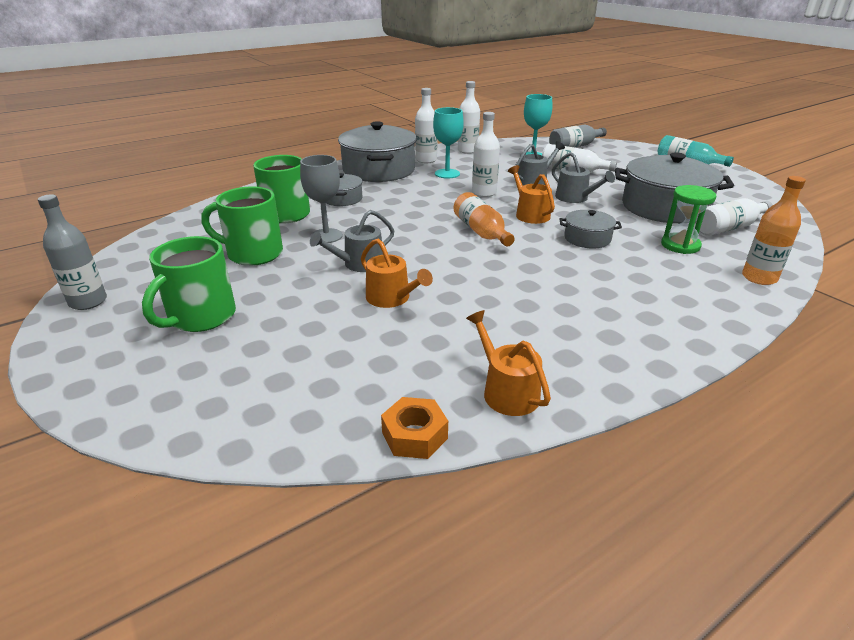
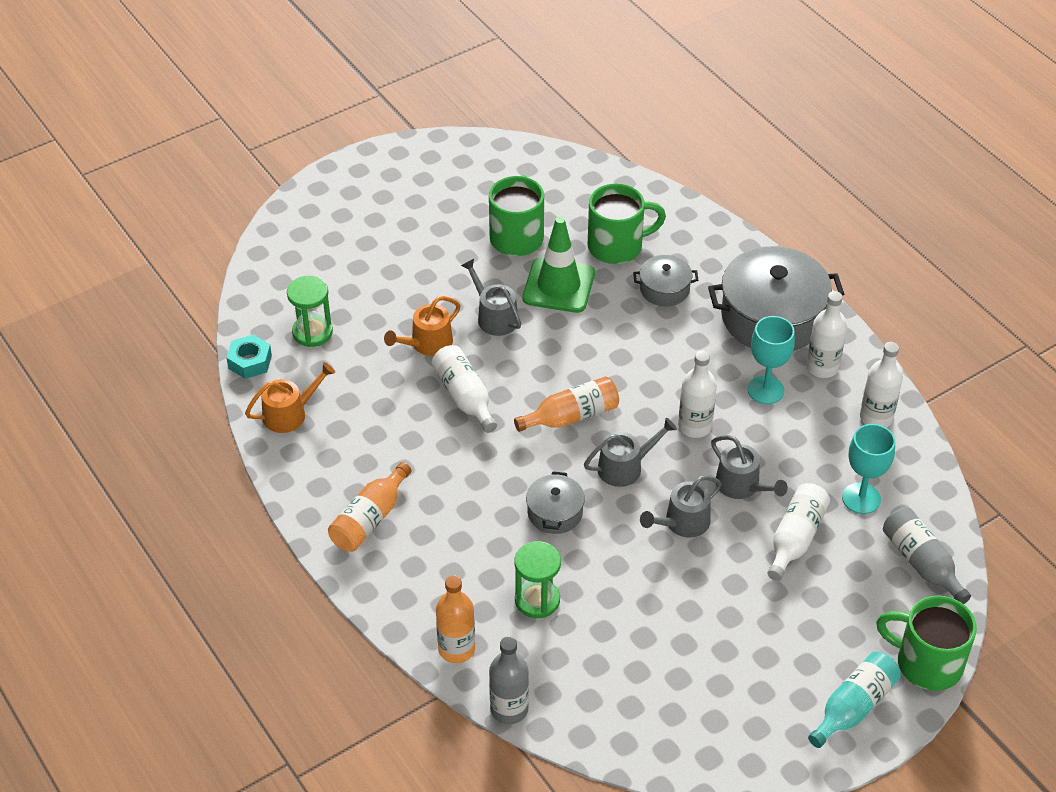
camera: 90 degrees right, 15 degrees up
grey bottle [38,194,107,310] -> grey bottle moved to [489,636,529,724]
green mug [142,236,236,332] -> green mug moved to [876,596,977,691]
grey goblet [300,155,343,243] -> green traffic cone [523,217,595,313]
orange nut [381,397,448,459] -> turquoise nut [226,334,272,379]
orange watering can [508,165,555,224] -> grey watering can [584,418,677,487]
grey pot [615,152,734,224] -> none
white bottle [696,198,773,236] -> white bottle moved to [432,345,497,433]
none -> green hourglass [287,276,333,347]
none -> orange bottle [328,462,412,552]

